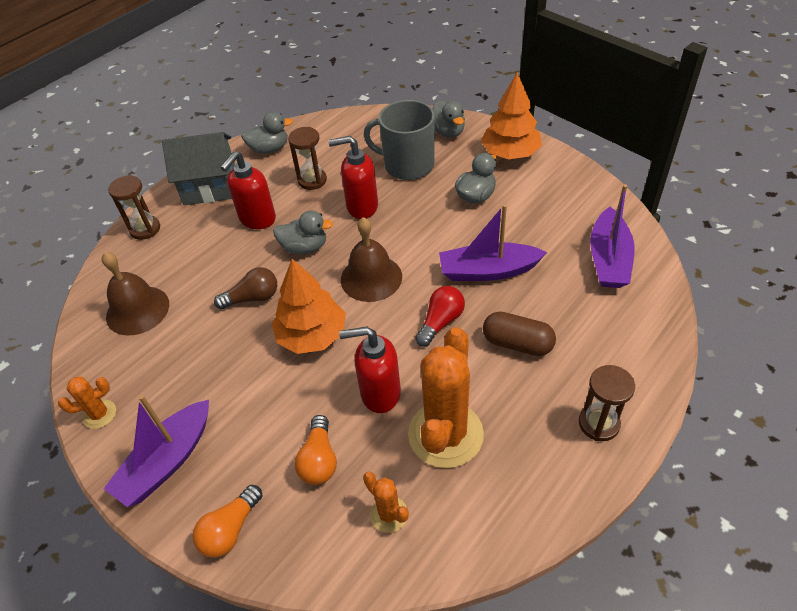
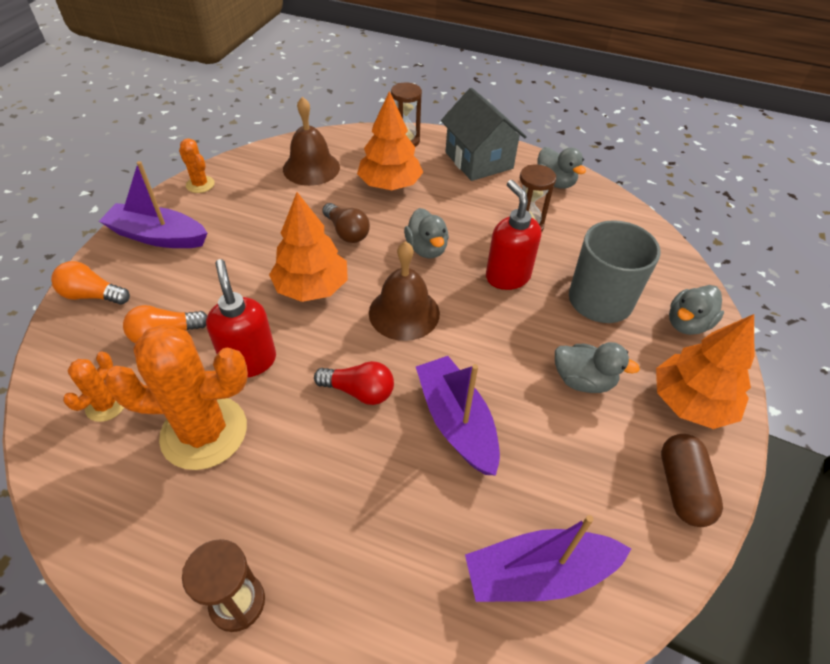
camera: 65 degrees right, 0 degrees up
red soap dispenser [221,151,276,229] -> none
brown capsule [483,312,556,356] -> brown capsule moved to [661,434,723,527]
none -> orange tree [357,91,423,190]

